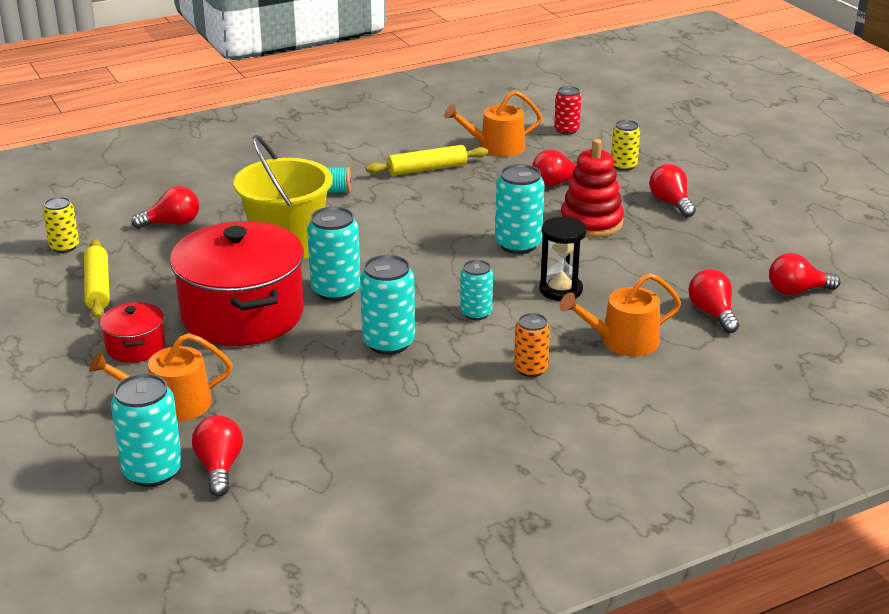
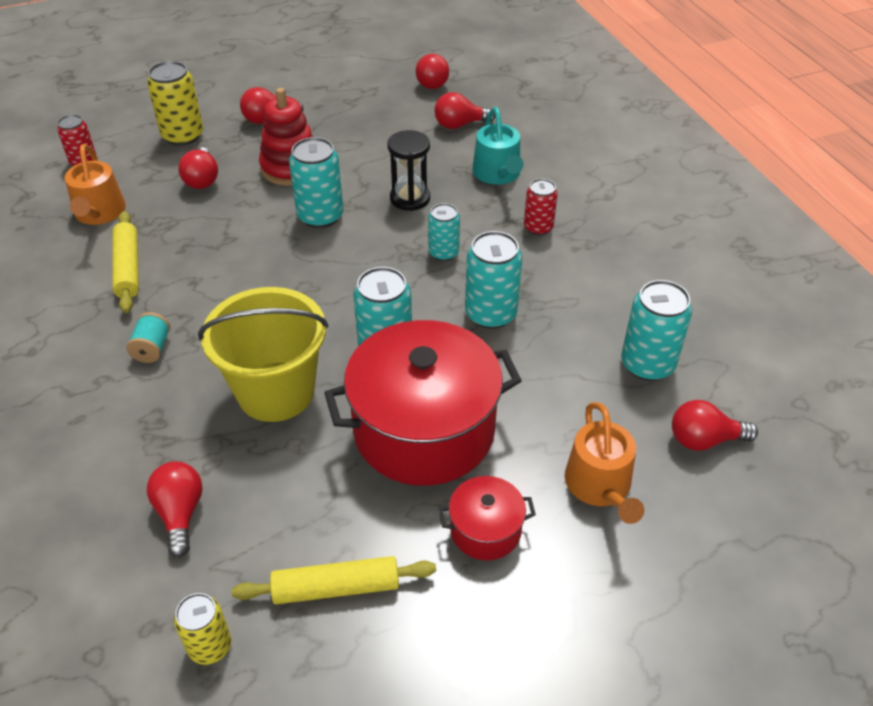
camera: 85 degrees left, 15 degrees up
turquoise can [111,373,182,487] -> turquoise can moved to [621,280,692,381]
orange can [514,313,550,377] -> red can [524,179,558,235]
orange watering can [560,273,681,356] -> turquoise watering can [472,107,523,185]
yellow can [611,120,640,171] -> yellow can [147,61,203,146], size x1.59

